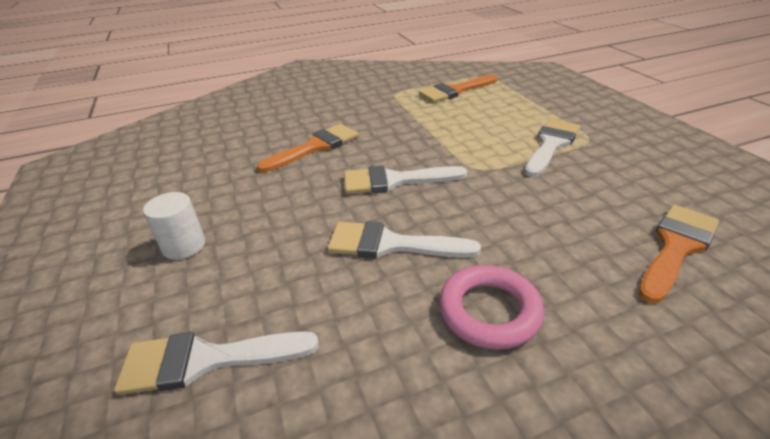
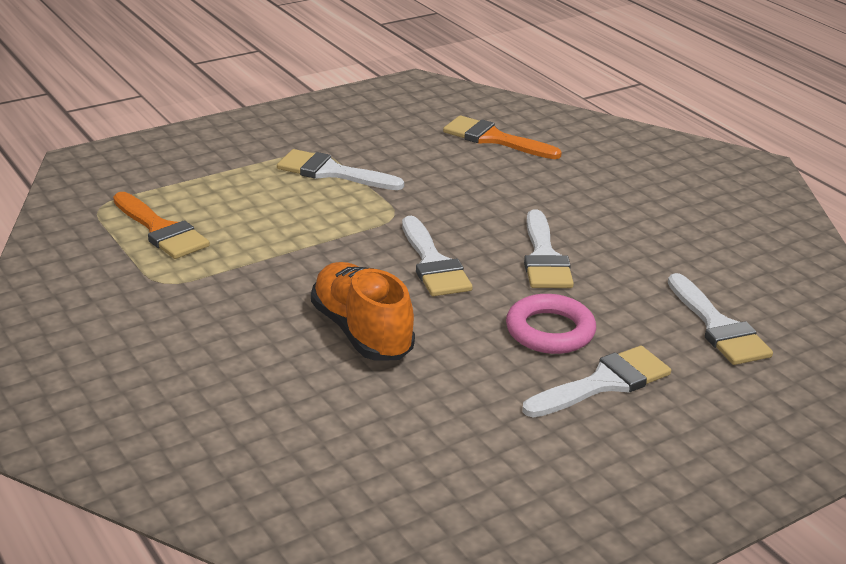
camera: 105 degrees left, 5 degrees down
white cylinder [143,192,205,260] -> white brush [522,346,671,418]
orange brush [257,124,359,173] -> orange shoe [311,262,415,361]
pink ring [439,265,544,350] -> pink ring moved to [506,294,596,354]

